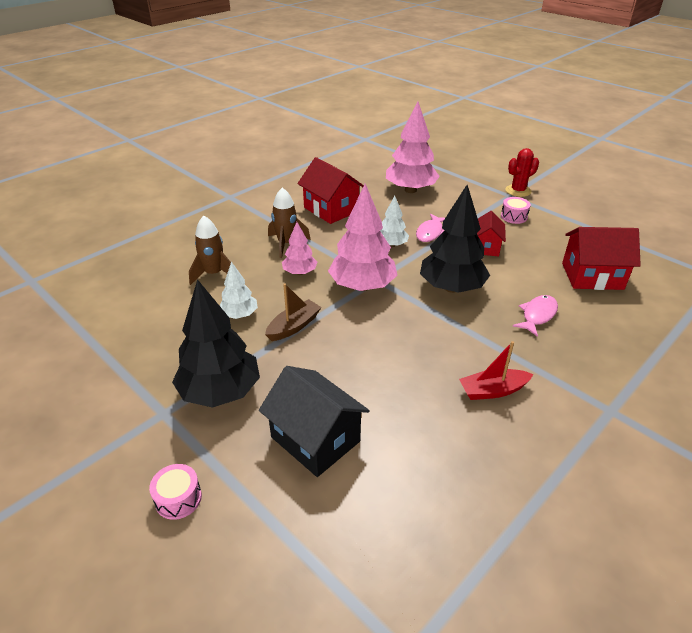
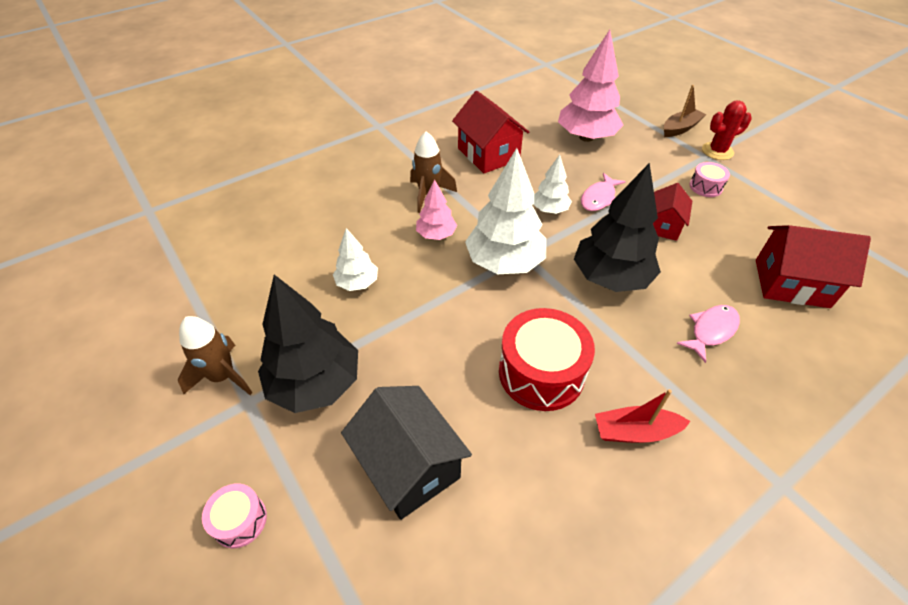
camera: 10 degrees right, 10 degrees up
brown rocket [189,215,231,285] -> brown rocket moved to [178,316,252,395]
brown boat [265,283,321,341] -> brown boat moved to [664,85,706,137]
pink tree [328,184,398,291] -> white tree [465,148,546,274]
none -> red drum [499,308,595,411]

